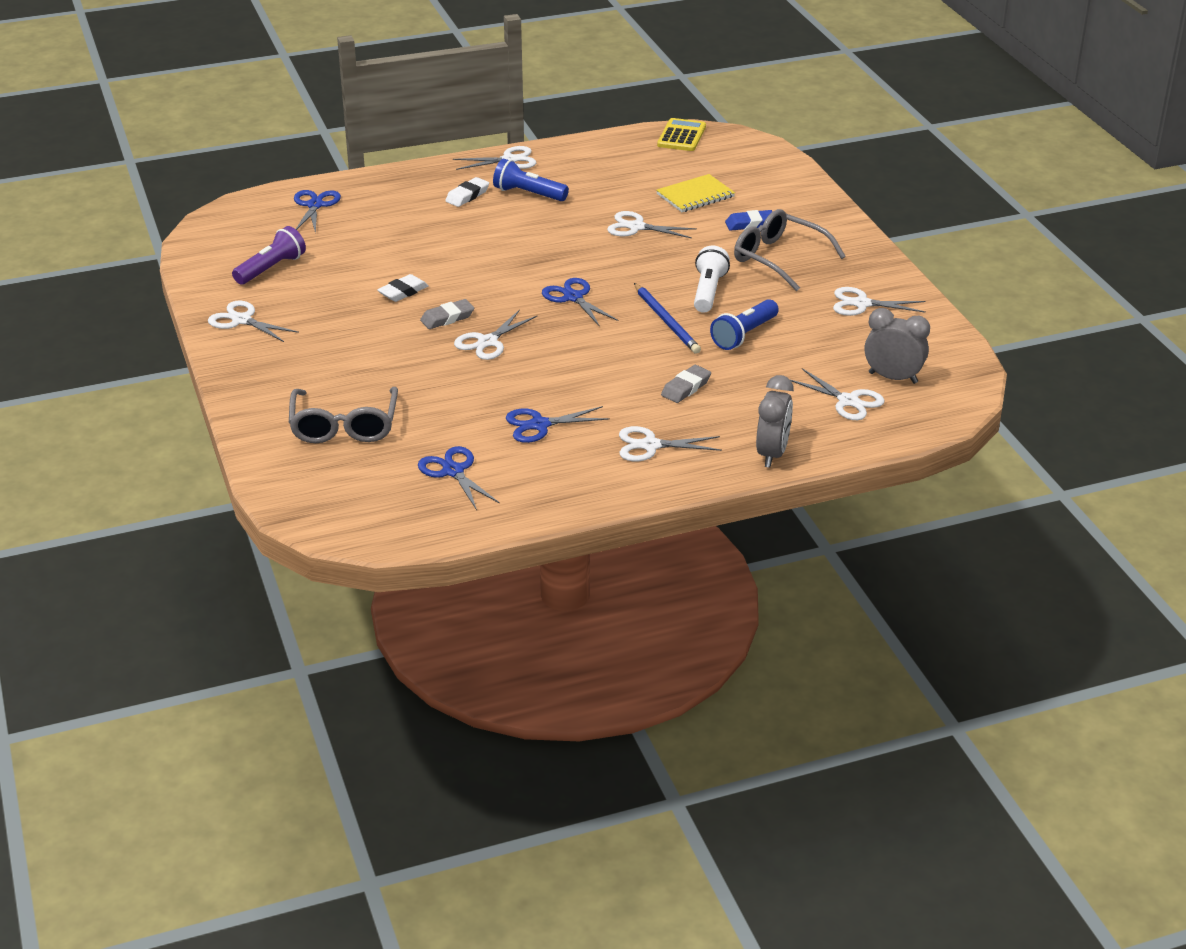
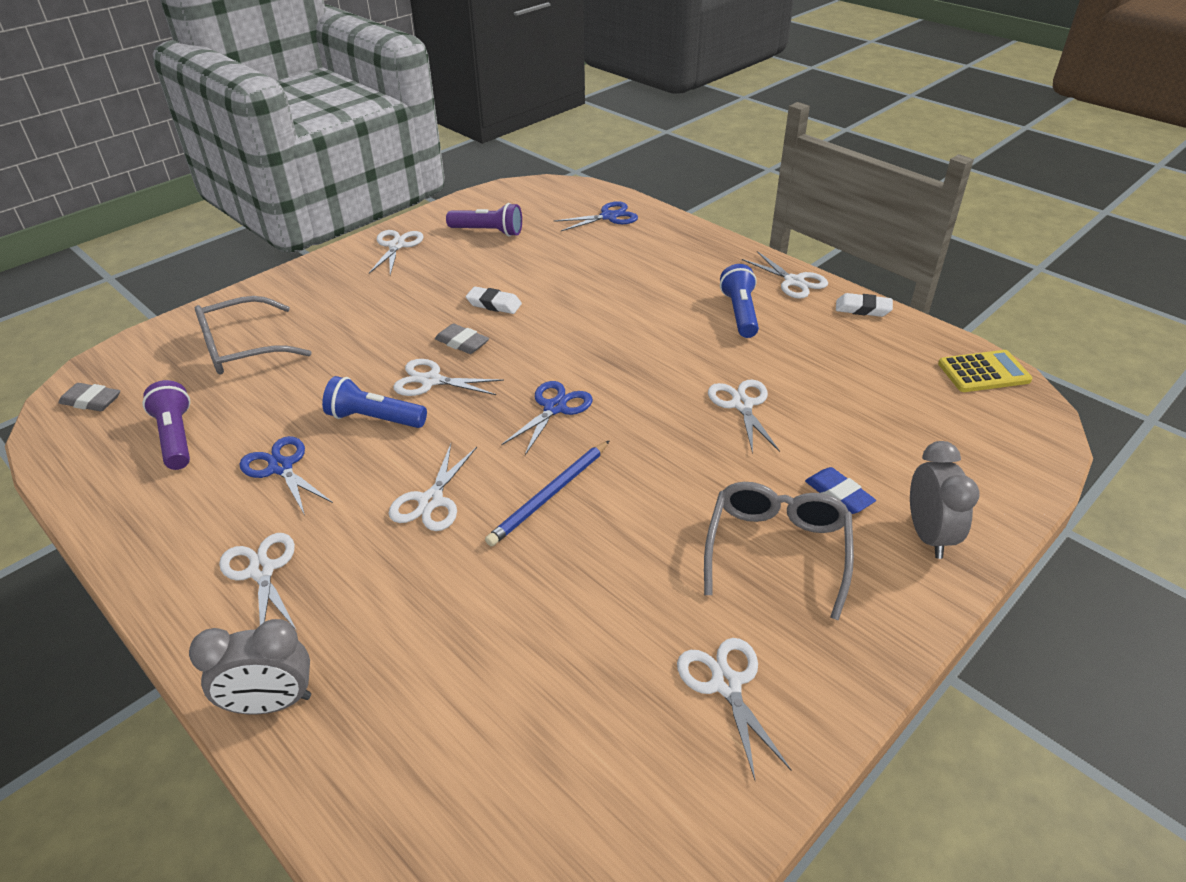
camera: 65 degrees right, 5 degrees up
blue scissors [418,446,500,510] -> purple flashlight [143,380,190,470]
white eraser [445,177,489,207] -> white eraser moved to [836,293,893,317]
yellow notebook [657,174,735,212] -> none
grey eraser [661,365,711,403] -> grey eraser moved to [59,383,120,411]
white flashlight [694,246,730,313] -> none
blue flashlight [710,299,779,350] -> blue flashlight moved to [322,376,427,428]
white scissors [791,368,885,420] -> white scissors moved to [388,444,477,531]
grey clock [864,308,930,384] -> grey clock moved to [910,441,980,559]

